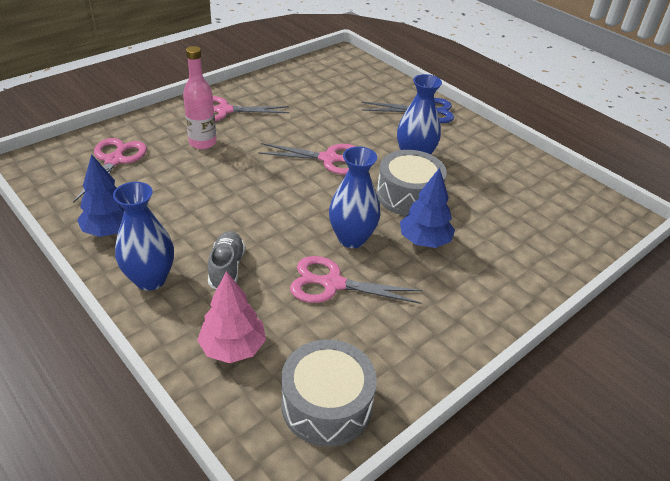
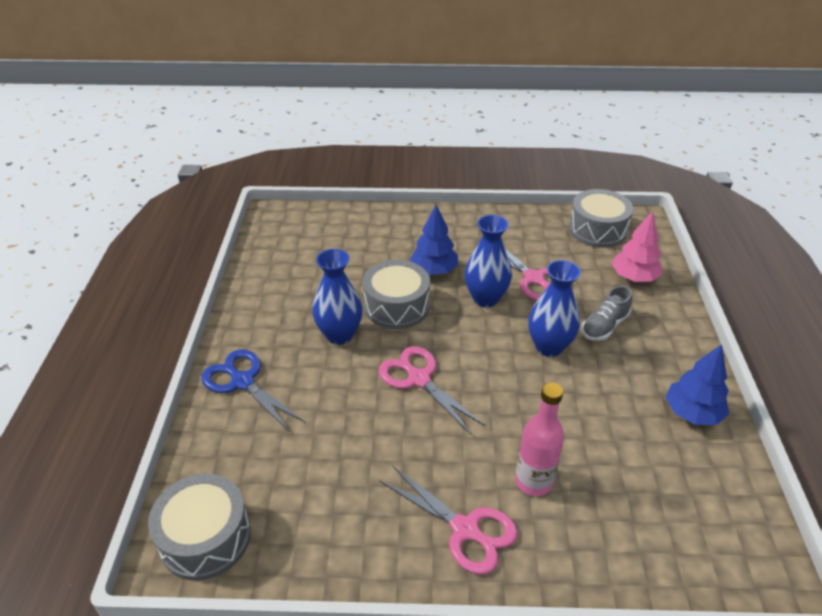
camera: 135 degrees left, 0 degrees up
pink scissors [73,138,147,203] -> none
blue vase [113,182,174,291] -> blue vase moved to [528,260,581,357]
none -> grey drum [148,474,251,580]

